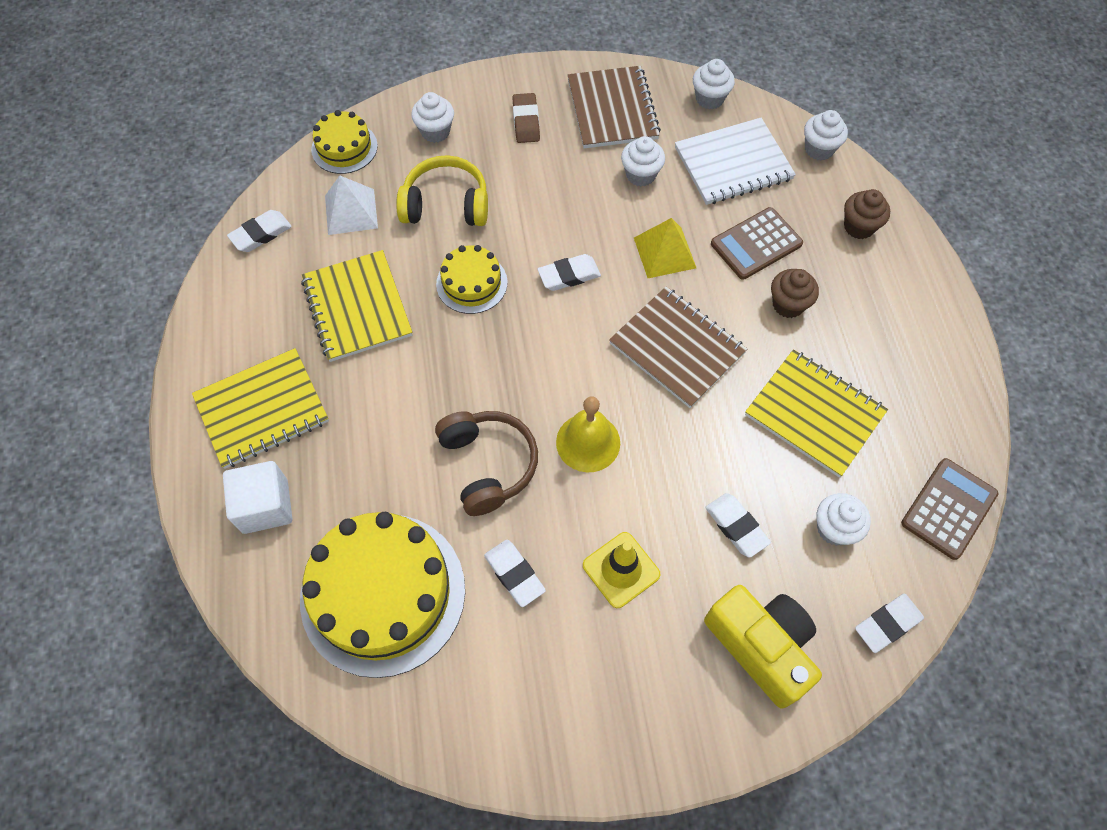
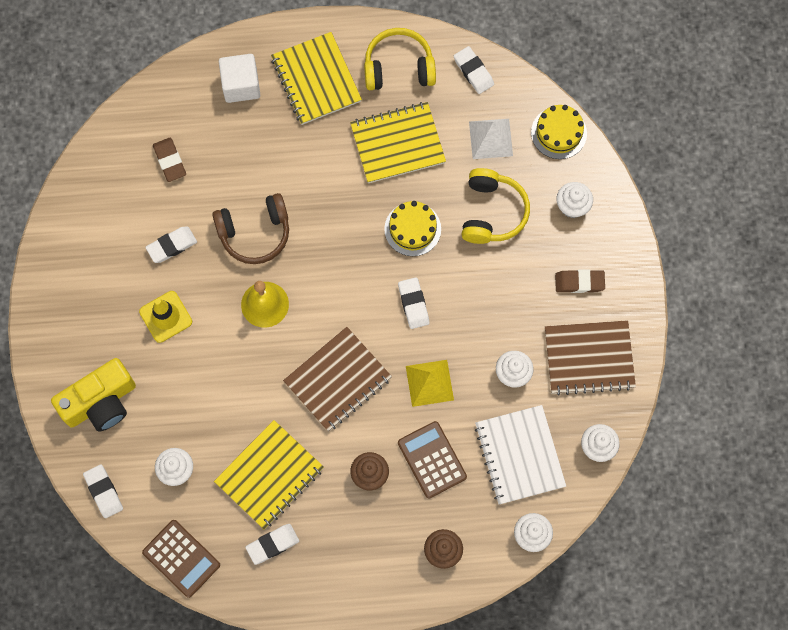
camera: 95 degrees right, 10 degrees up
yellow cake [300,512,465,678] -> brown eraser [153,138,186,182]
white eraser [705,493,771,558] -> white eraser moved to [245,524,299,565]
none -> yellow headphones [364,28,436,90]

